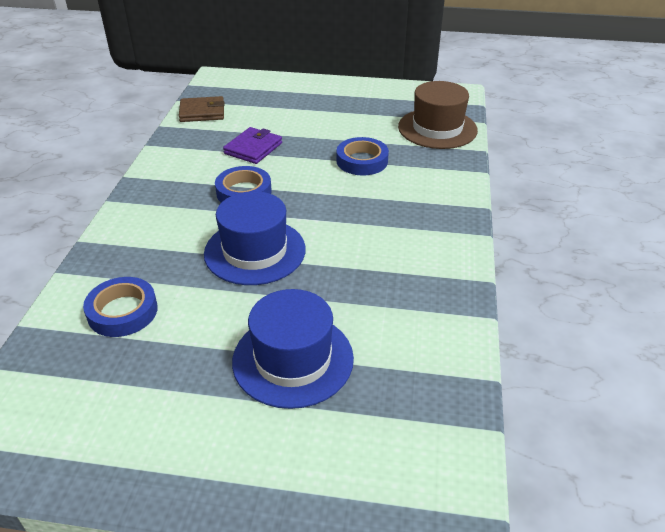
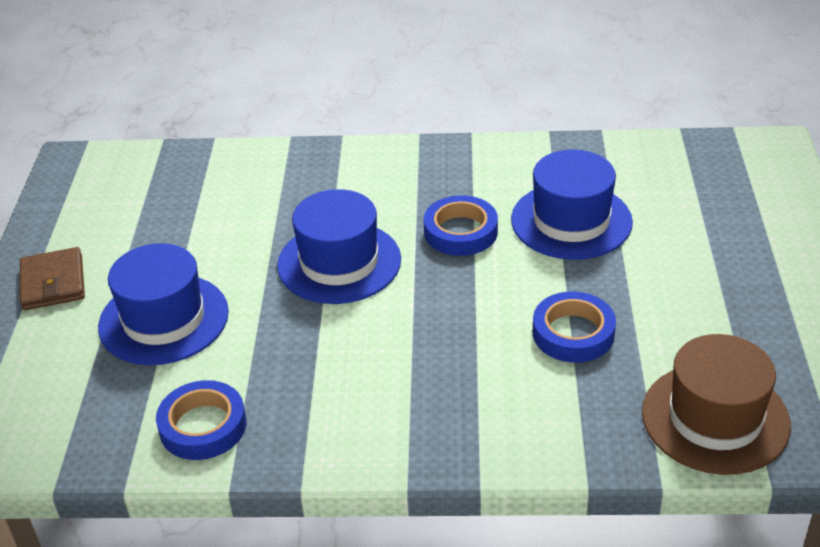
camera: 85 degrees right, 0 degrees up
blue tape [83,277,158,337] -> blue tape moved to [156,380,246,460]
brown wallet [179,96,225,122] -> brown wallet moved to [20,247,85,310]
purple wallet [223,127,282,164] -> blue hat [511,149,633,260]

